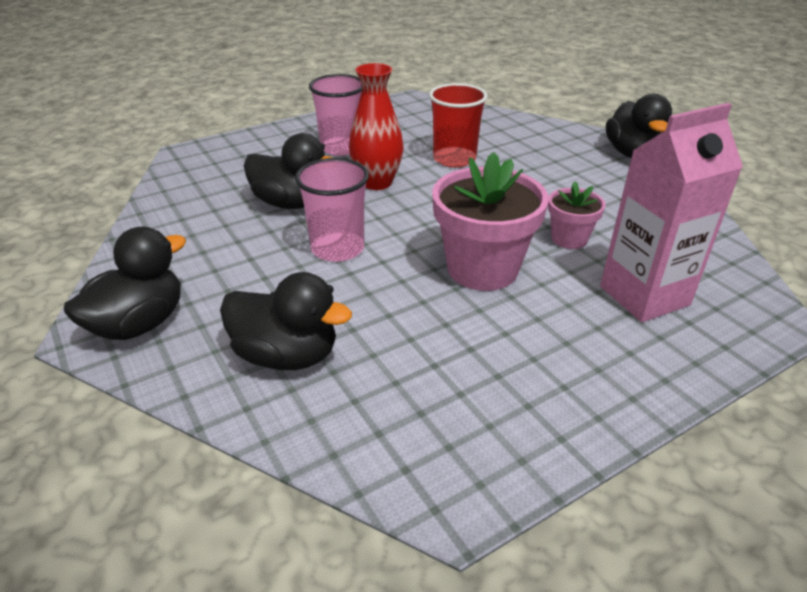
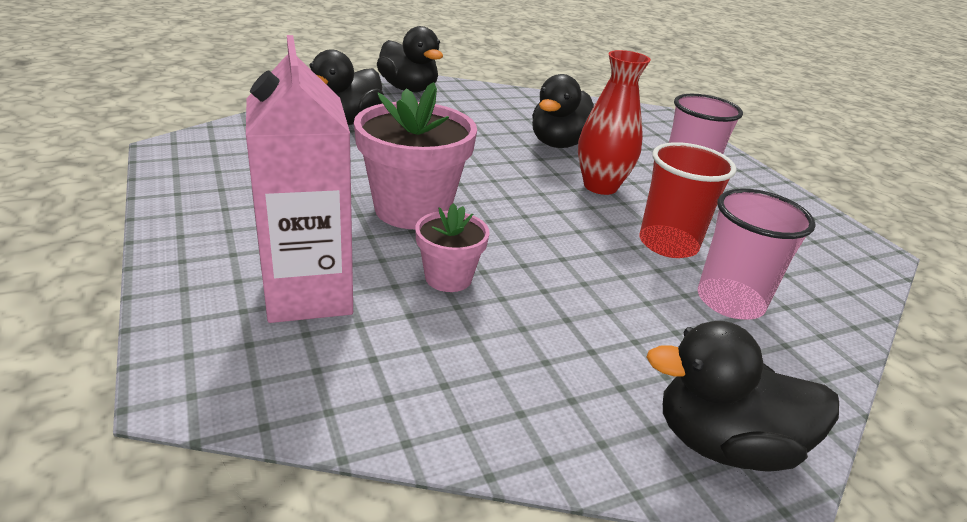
camera: 95 degrees right, 5 degrees down
pink cup [295,158,369,262] -> pink cup moved to [698,189,816,319]

